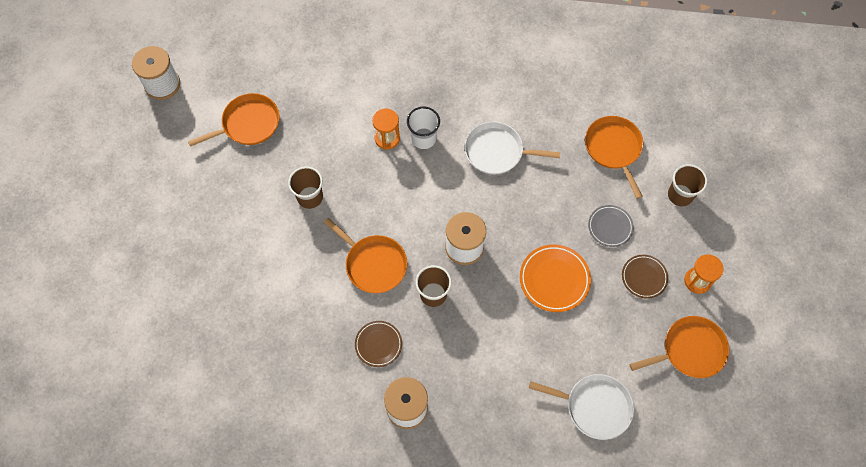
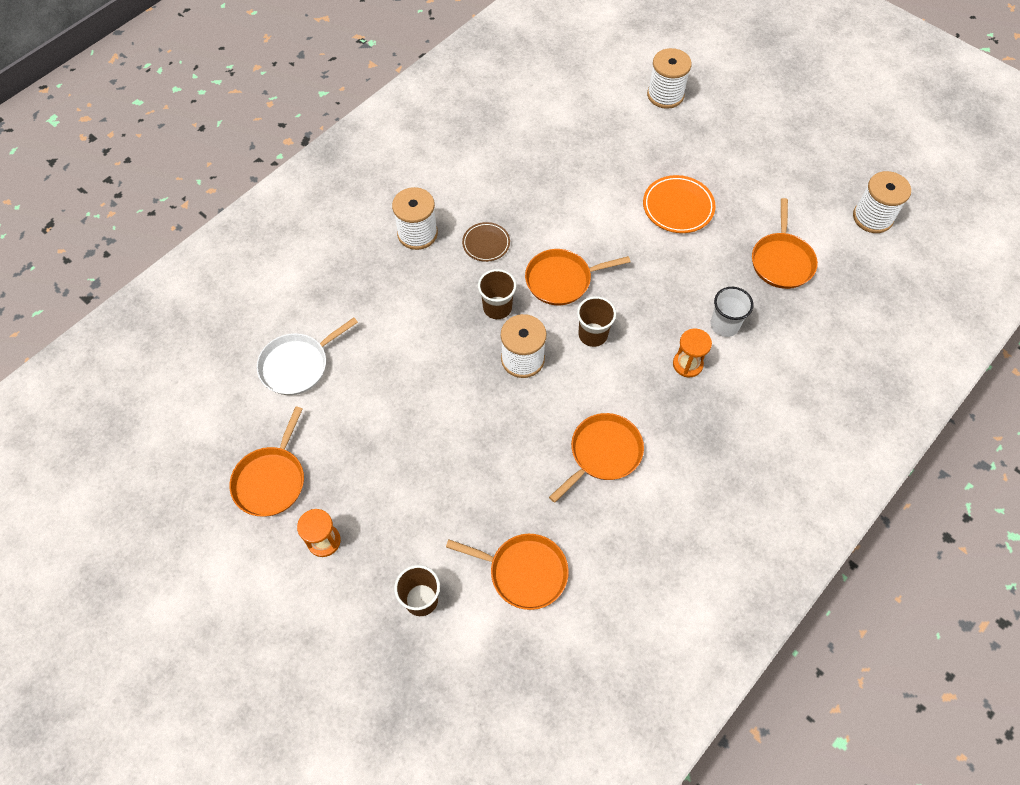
camera: 125 degrees right, 5 degrees down
brown cup [288,166,323,209] -> brown cup moved to [577,296,616,347]
white cup [407,107,440,149] -> white cup moved to [710,287,753,337]
white pan [465,122,560,175] -> orange pan [549,413,644,503]
orange plate [520,244,591,312] -> orange plate moved to [643,175,716,233]
grey plate [588,205,634,247] -> none
brown plate [622,255,668,299] -> none
none -> white spool [647,48,692,109]

